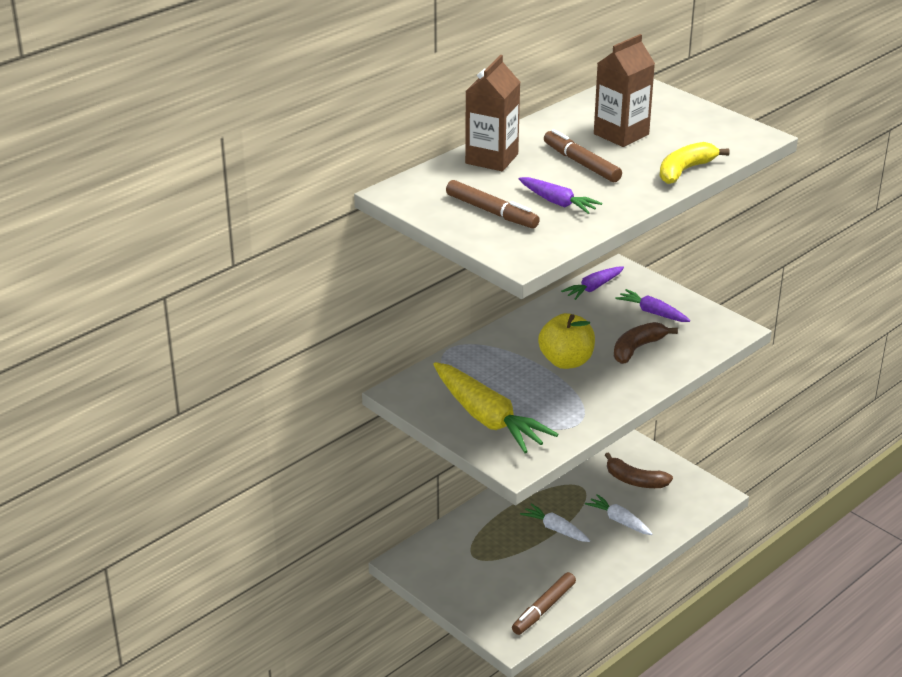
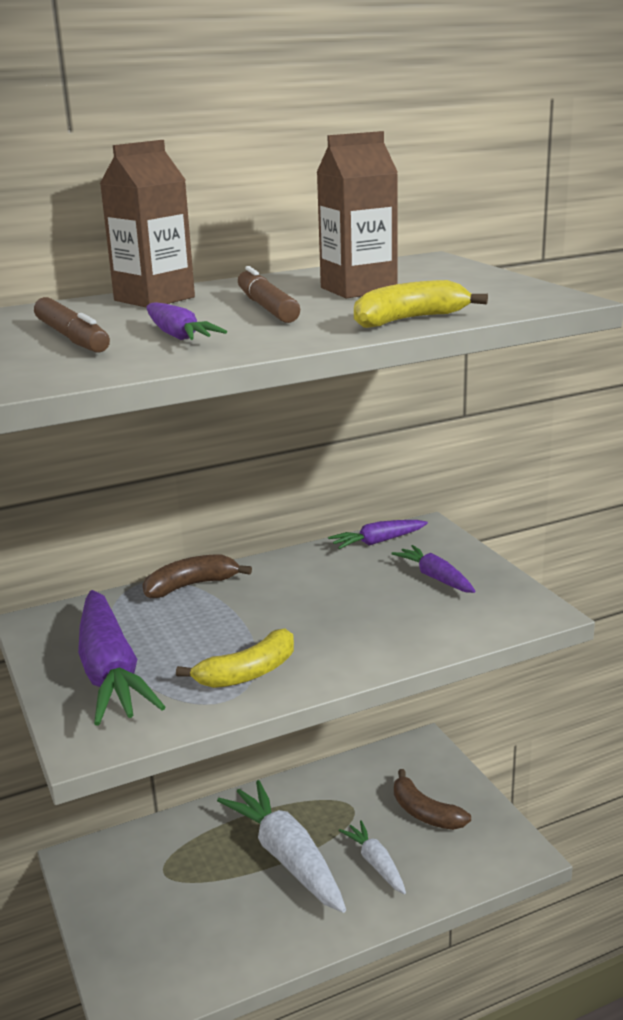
camera: 20 degrees right, 10 degrees down
yellow carrot [433,362,559,453] -> purple carrot [78,590,165,726]
brown marker [512,572,576,635] -> none
white carrot [520,503,590,542] -> white carrot [217,780,346,913], size x1.91
yellow apple [538,313,595,369] -> none
brown banana [614,322,678,364] -> brown banana moved to [143,554,252,598]
none -> yellow banana [176,629,294,688]

